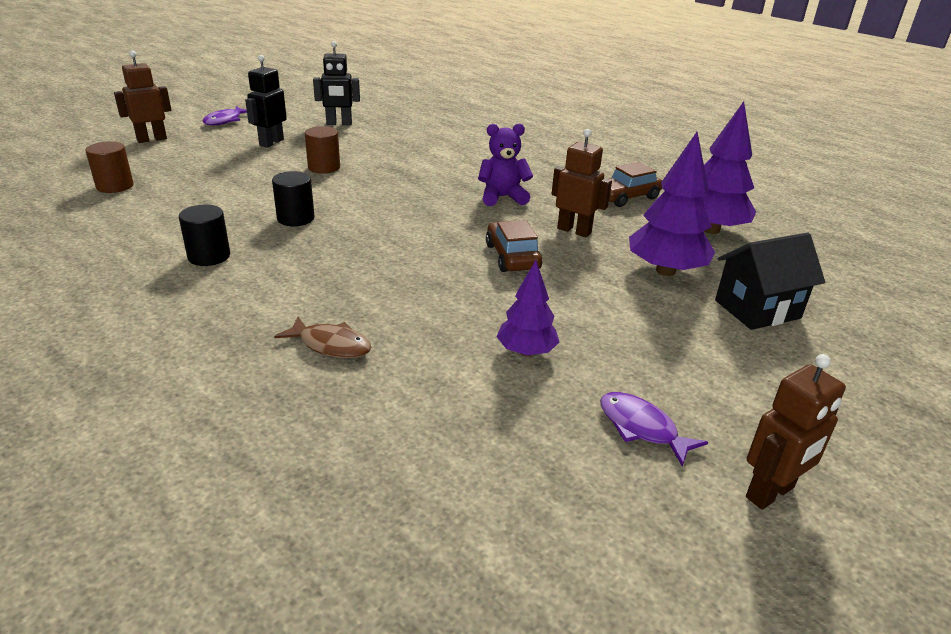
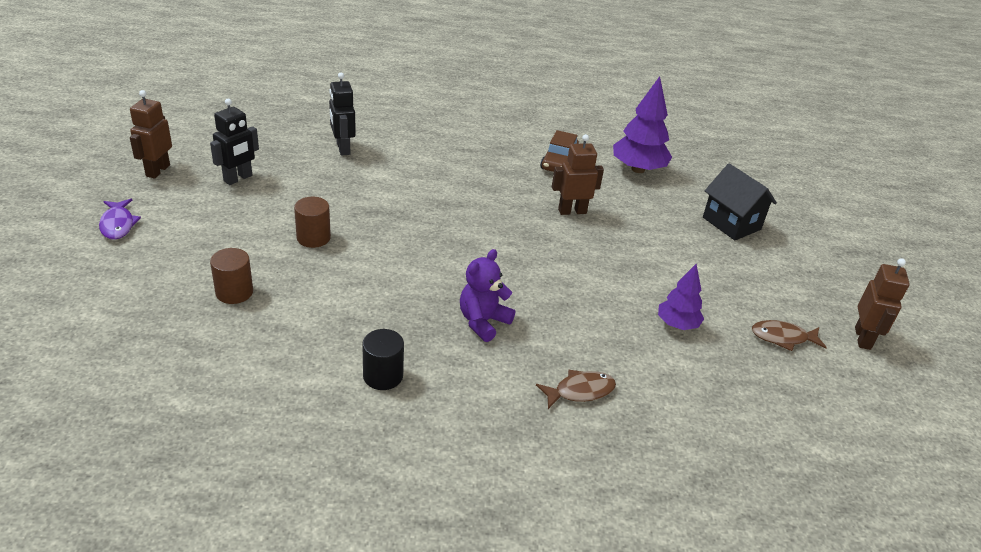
camera: 45 degrees left, 5 degrees up
brown cylinder [85,141,134,193] -> brown cylinder moved to [210,248,253,304]
brown robot [114,51,171,143] -> brown robot moved to [130,90,172,179]
black robot [245,55,287,148] -> black robot moved to [329,73,356,156]
black cylinder [272,171,315,226] -> none
purple teddy bear [478,124,533,206] -> purple teddy bear moved to [460,249,515,342]
brown car [486,220,543,272] -> none
purple fish [600,392,708,467] -> brown fish [752,320,827,351]
purple tree [629,132,715,276] -> none
black house [715,233,825,330] -> black house turned 60 degrees counterclockwise [703,163,777,240]

